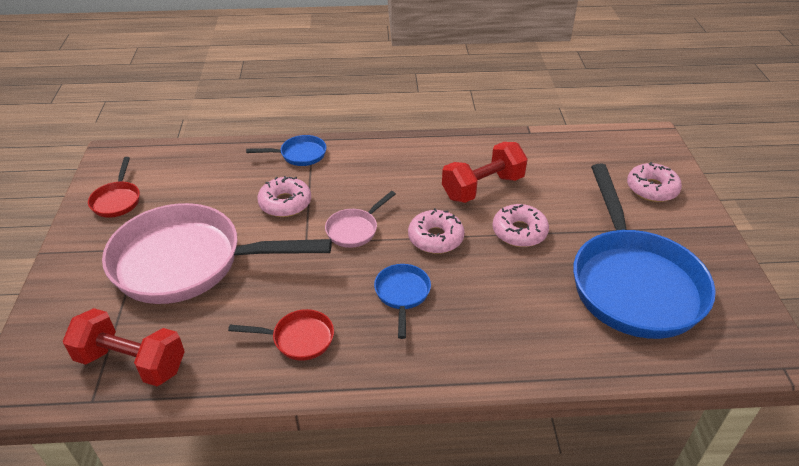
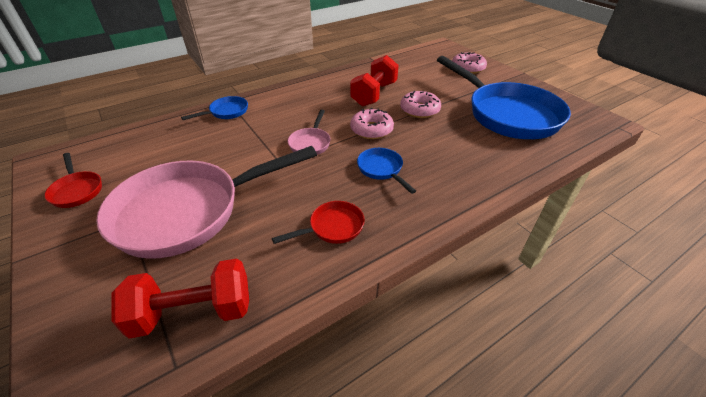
camera: 30 degrees left, 0 degrees up
pink donut [257,176,311,217] -> none

